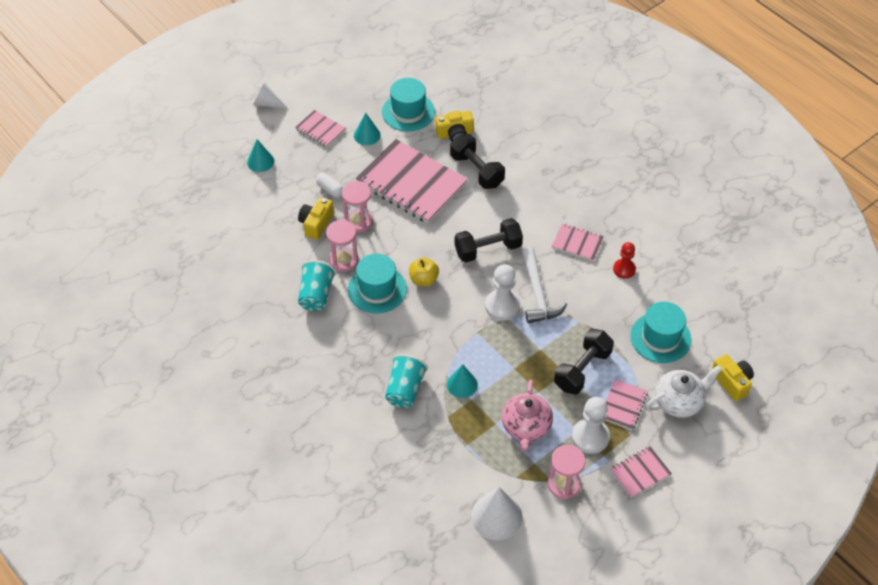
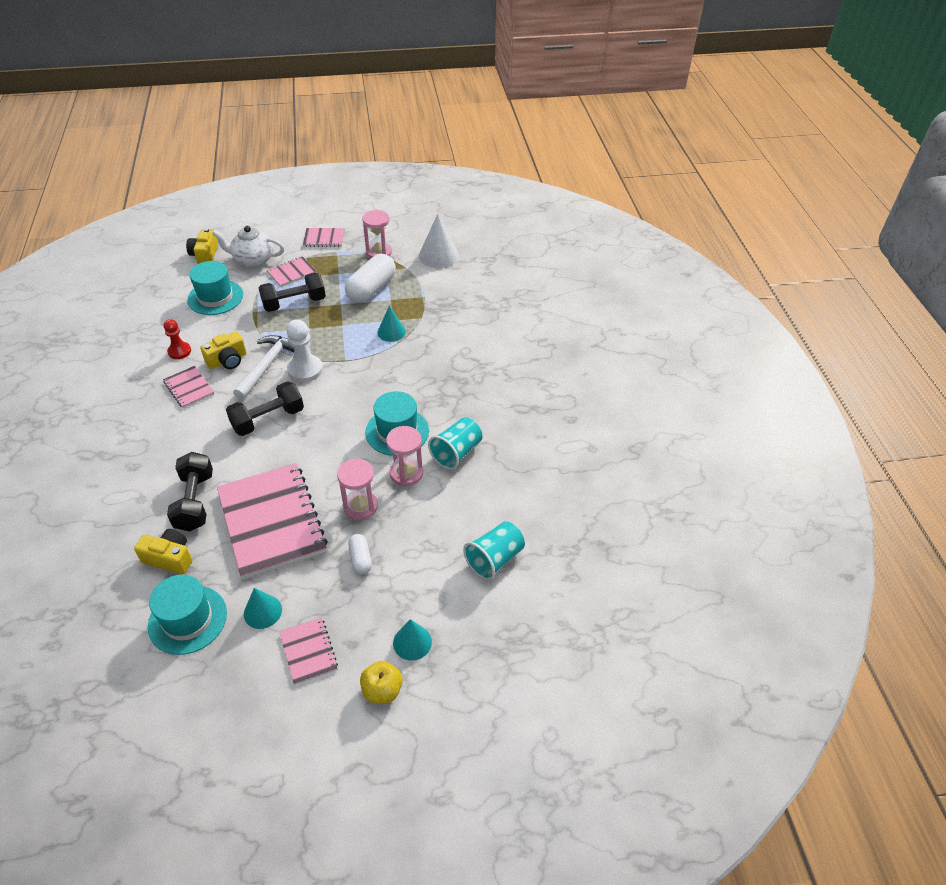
camera: 150 degrees left, 5 degrees down
white cone [253,82,287,108] -> none
yellow camera [298,197,334,240] -> yellow camera moved to [200,332,247,369]
turquoise cup [385,354,428,408] -> turquoise cup moved to [463,521,525,580]
yellow apple [409,257,439,287] -> yellow apple moved to [360,661,403,704]
black dumbbell [455,218,523,263] -> black dumbbell turned 45 degrees counterclockwise [226,381,304,436]
pink teapot [502,380,553,451] -> white capsule [345,254,396,303]
white pawn [572,397,610,454] -> none

